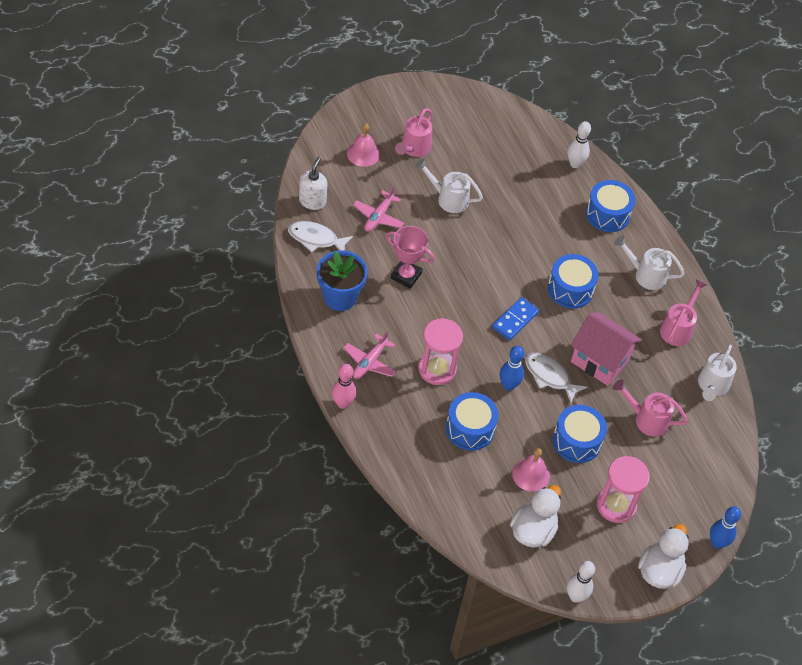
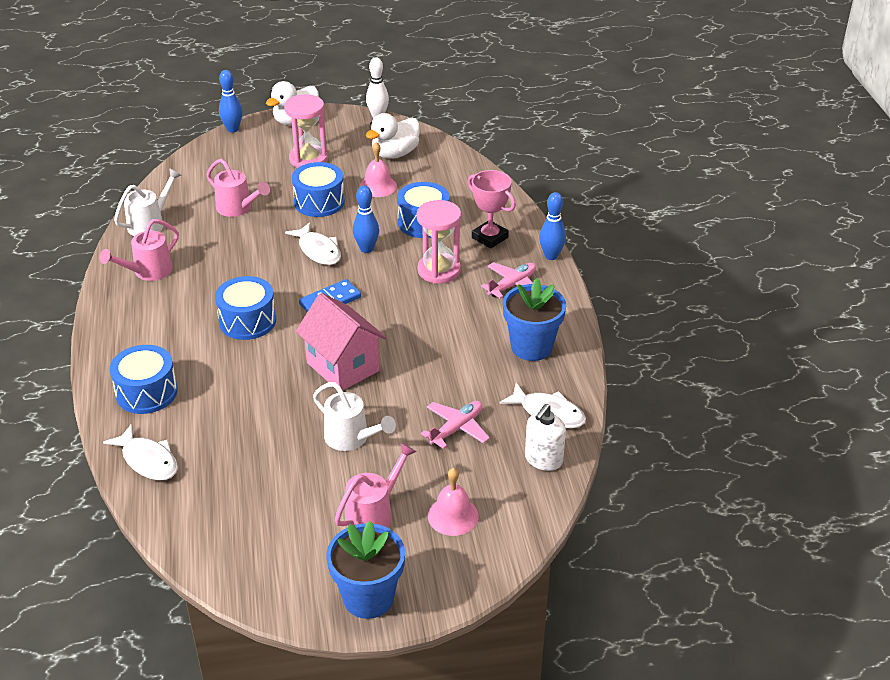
camera: 160 degrees left, 15 degrees down
pink bowling pin [332,364,356,409] -> blue bowling pin [539,192,566,260]
pink trophy [386,226,435,289] -> pink trophy moved to [468,170,516,249]
white bowling pin [568,121,591,168] -> white fish [103,424,178,481]
pink house [571,312,642,386] -> pink house moved to [296,293,386,390]
white watering can [614,236,685,290] -> none
none -> blue flower pot [326,521,405,619]

